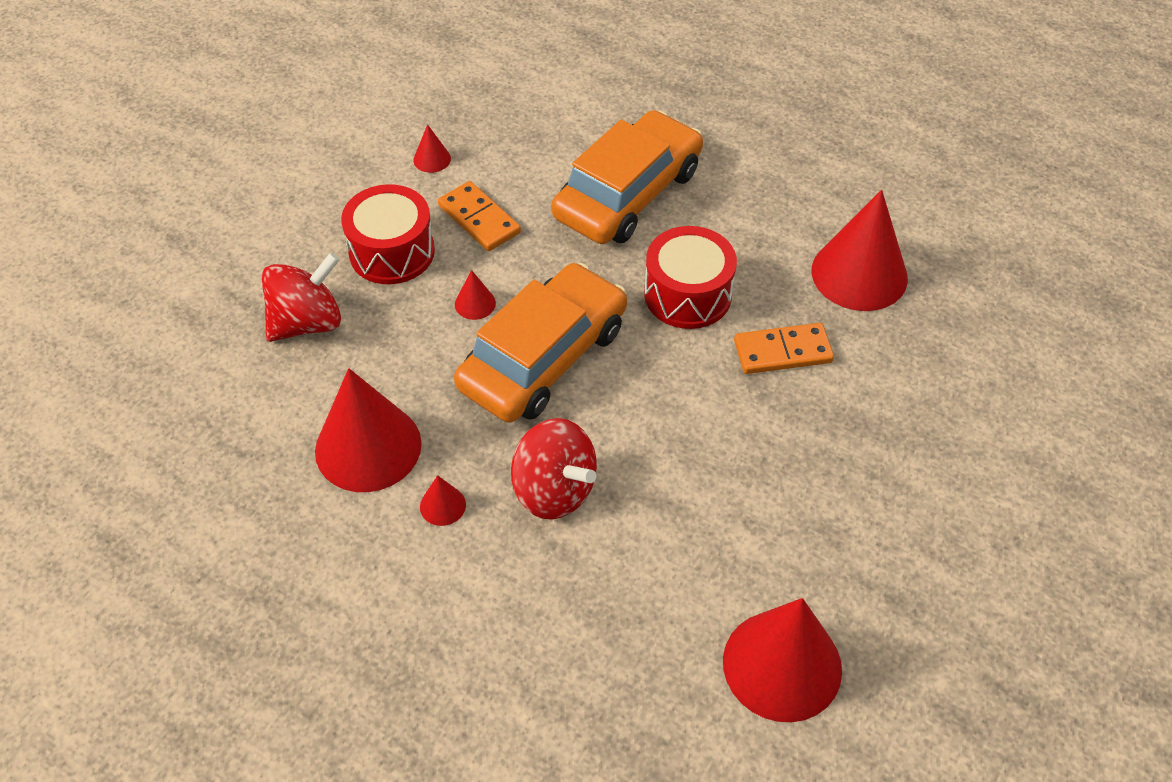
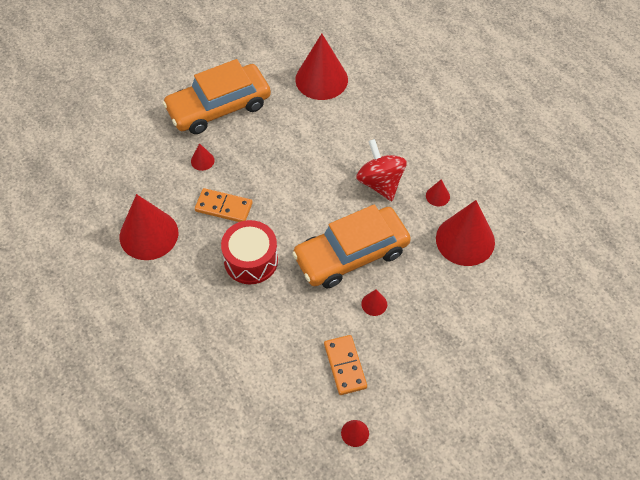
camera: 155 degrees left, 5 degrees up
red spinning top [262,253,341,342] -> none
red drum [341,184,435,284] -> none
orange car [551,110,703,244] -> orange car moved to [163,59,271,134]
none -> red cone [191,143,215,171]

